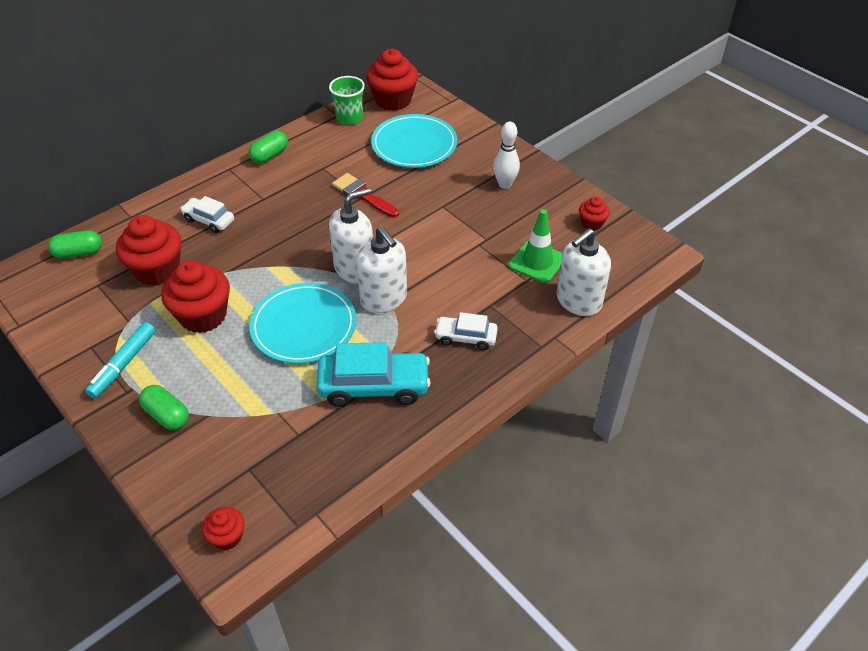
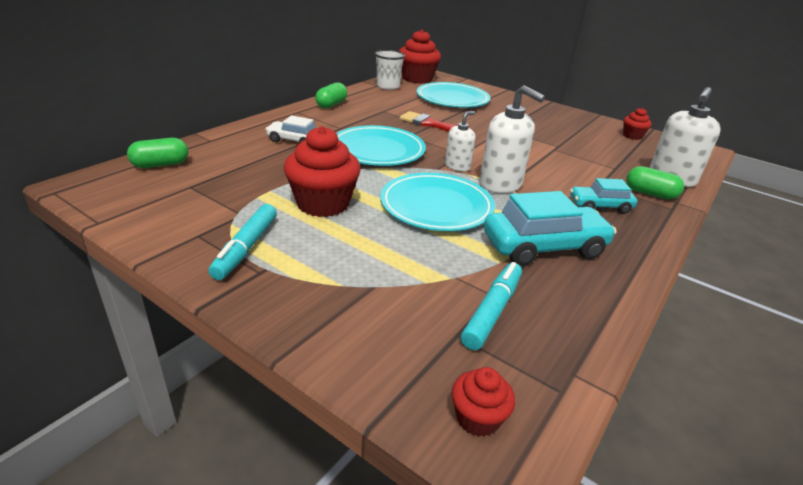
camera: 15 degrees left, 15 degrees down
red cupcake [116,215,181,286] -> none
green capsule [139,385,189,430] -> green capsule moved to [626,166,684,199]
green cup [329,76,365,125] -> white cup [375,50,405,90]
white soap dispenser [329,187,373,284] -> white soap dispenser [445,111,476,171], size x0.59
white car [434,312,498,350] -> turquoise car [570,178,637,214]
white bowling pin [493,122,520,189] -> none
green traffic cone [509,209,563,283] -> none
none -> turquoise plate [336,125,426,166]
none -> turquoise marker [461,262,522,350]

